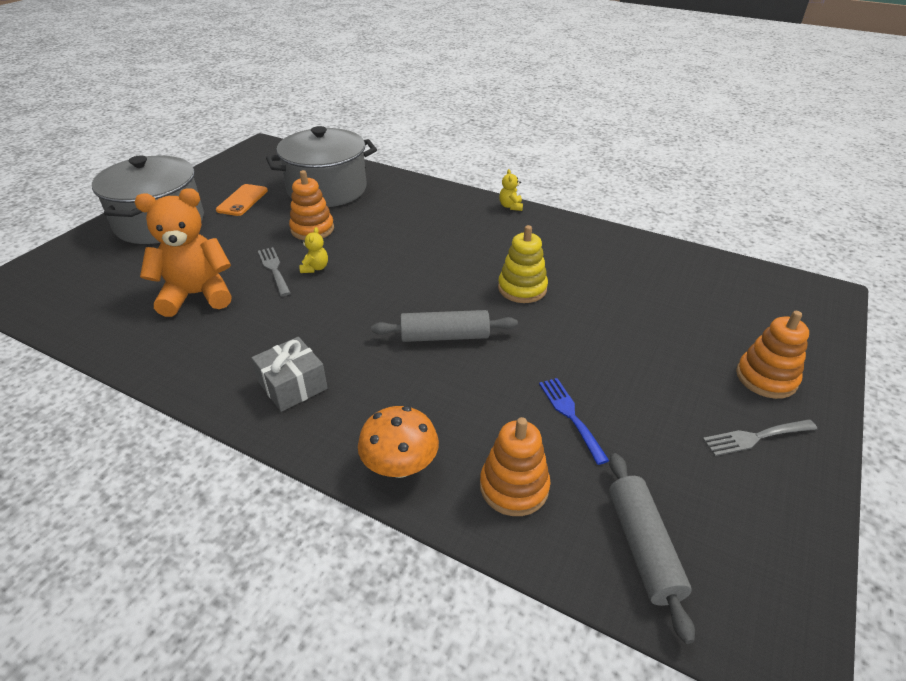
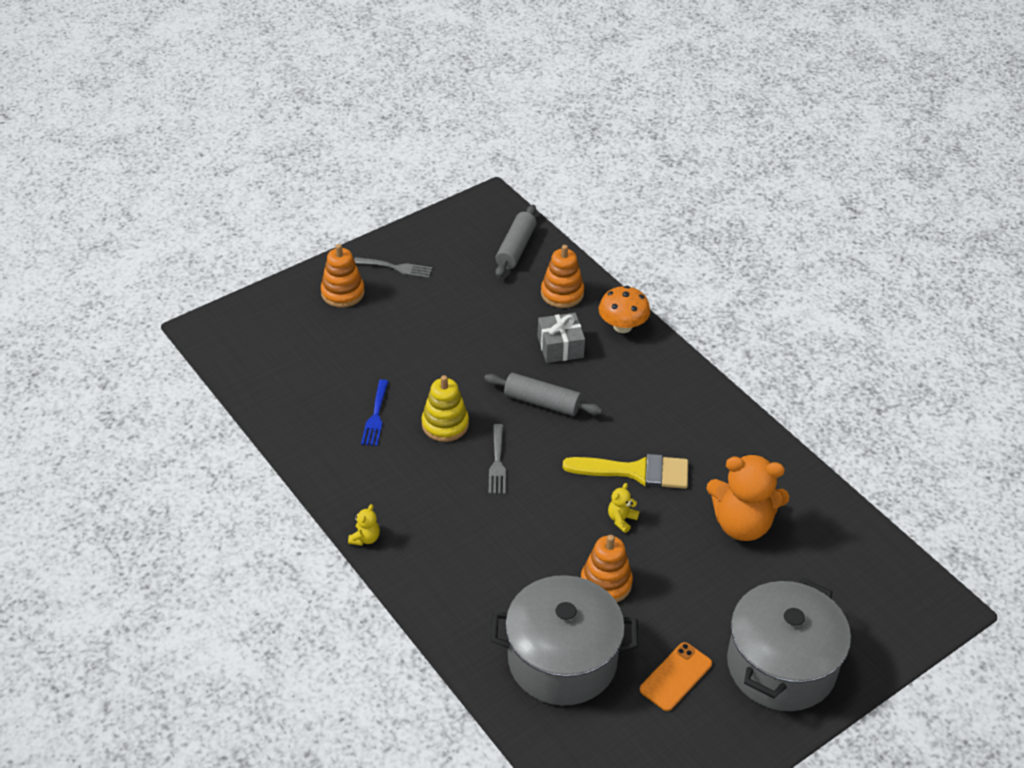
camera: 155 degrees left, 5 degrees up
grey gift [252,337,328,412] -> grey gift moved to [537,313,585,363]
grey fork [258,247,290,296] -> grey fork moved to [489,424,506,494]
blue fork [539,378,609,465] -> blue fork moved to [361,379,389,446]
none -> yellow brush [562,454,688,489]

